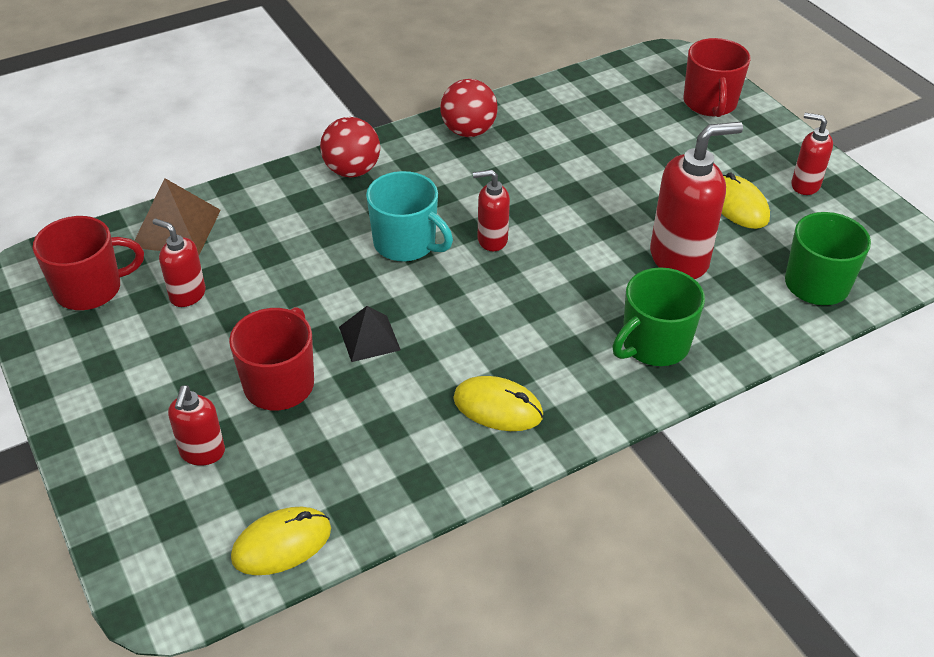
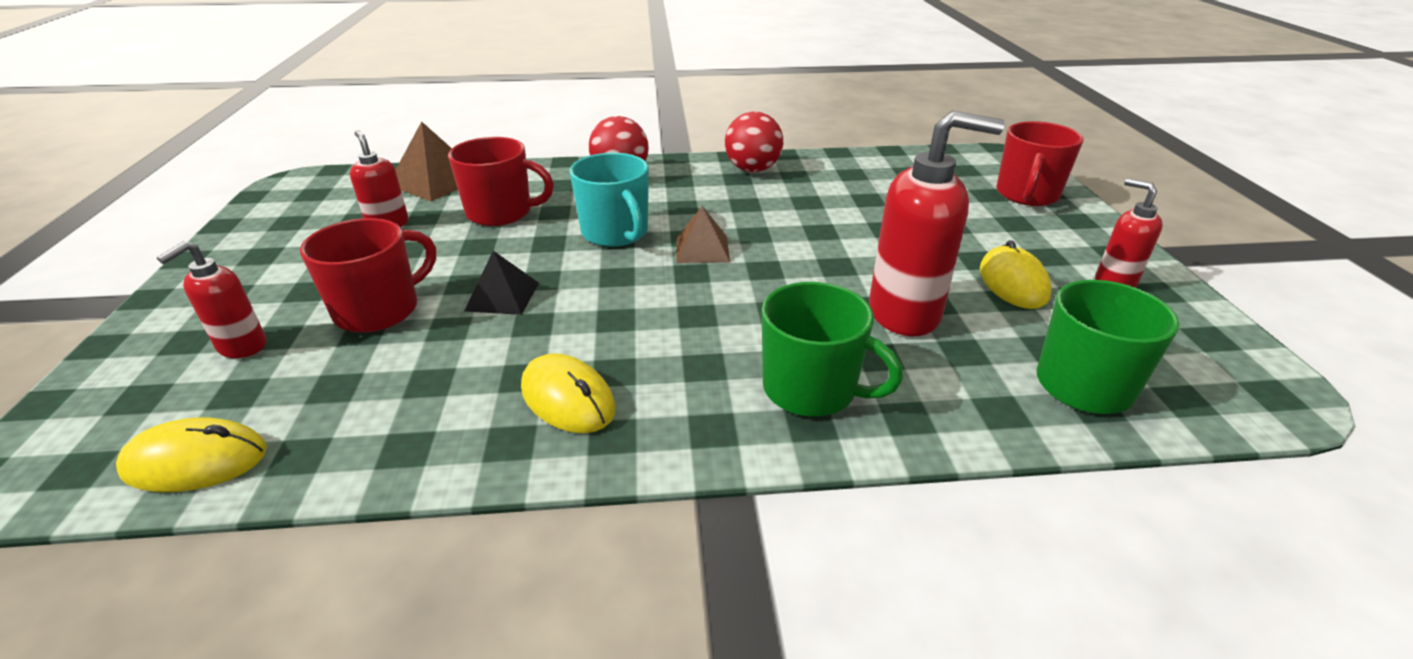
camera: 25 degrees right, 10 degrees down
red mug [33,216,144,310] -> red mug moved to [448,137,554,226]
red soap dispenser [473,170,510,251] -> brown pyramid [677,206,730,263]
green mug [612,267,705,366] -> green mug turned 135 degrees counterclockwise [762,282,903,417]

